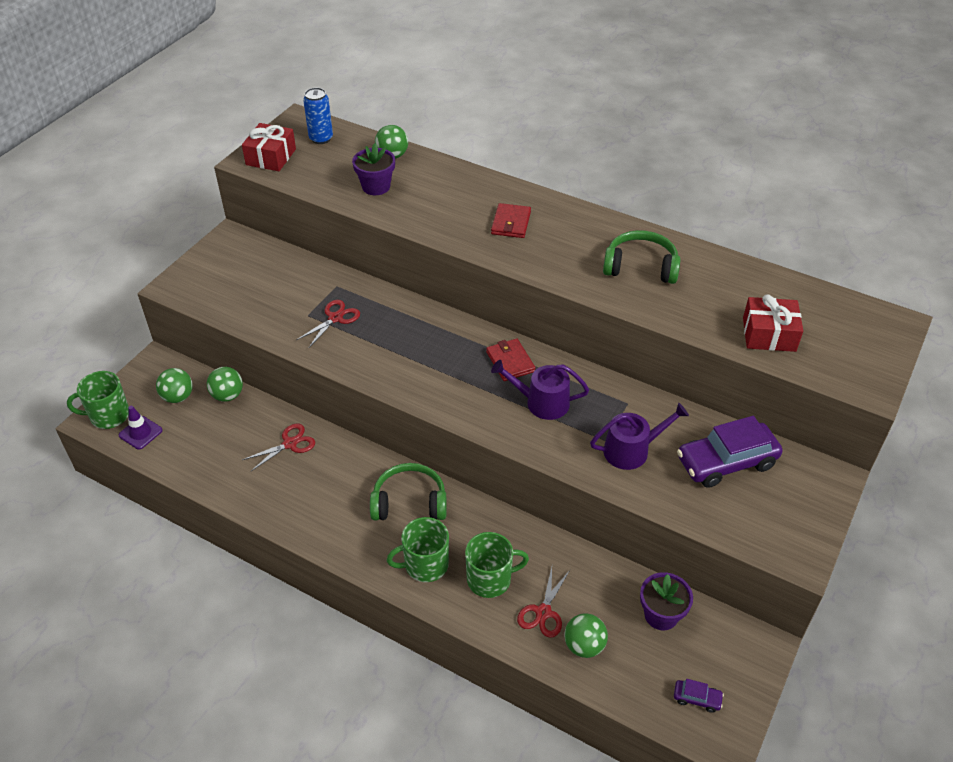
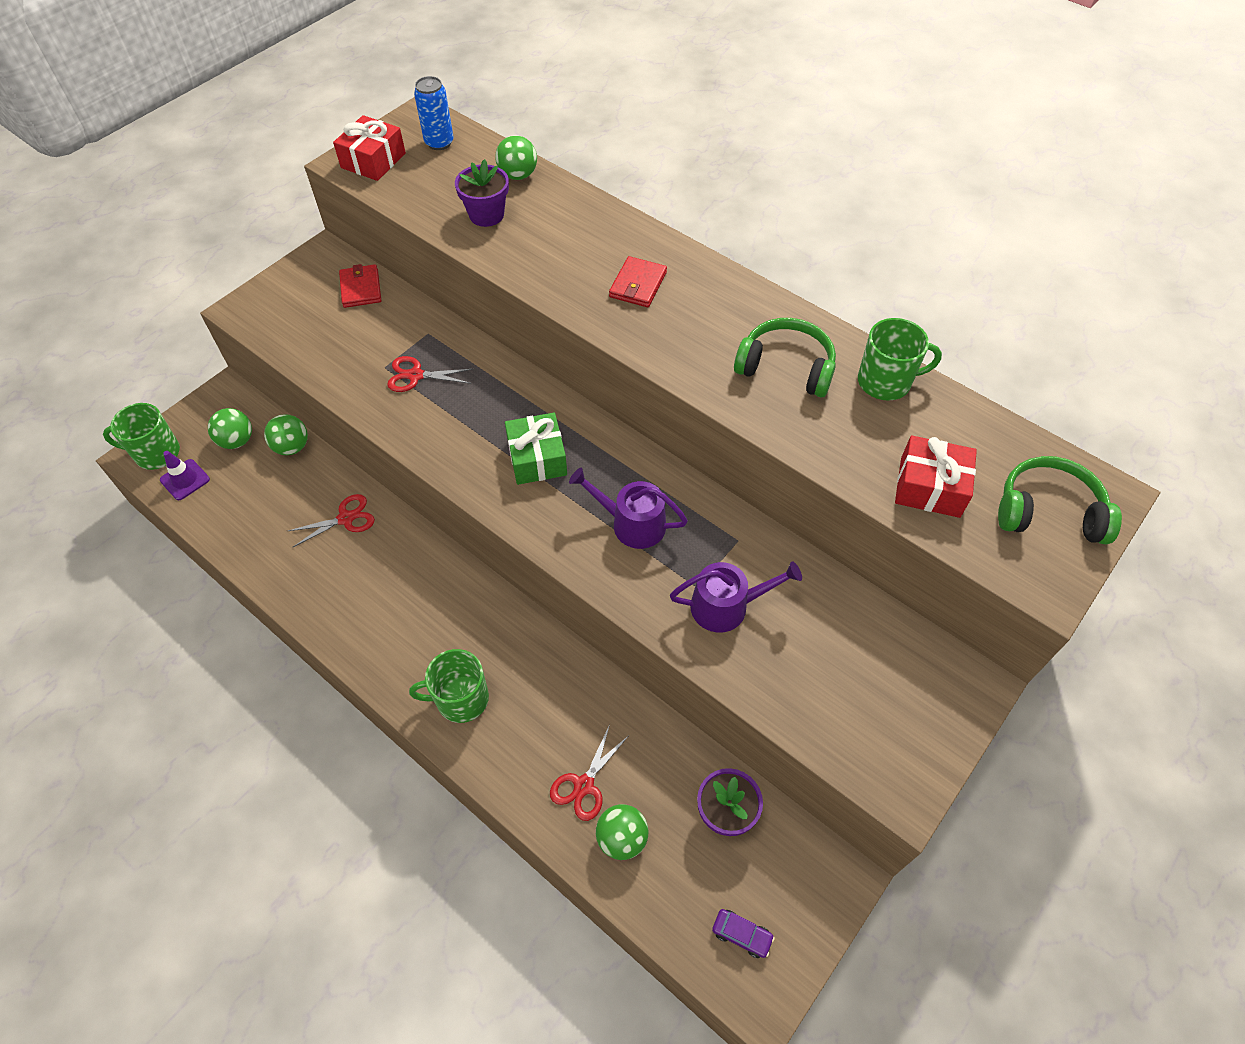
camera: 10 degrees right, 10 degrees up
red scissors [296,300,360,348] -> red scissors turned 135 degrees counterclockwise [387,356,473,392]
green headphones [370,463,447,520] -> green headphones moved to [998,456,1122,545]
green mug [465,532,529,598] -> green mug moved to [858,318,942,401]
red wallet [486,338,535,381] -> red wallet moved to [339,264,381,308]
purple car [677,416,782,488] -> none
none -> green gift [505,413,567,485]

